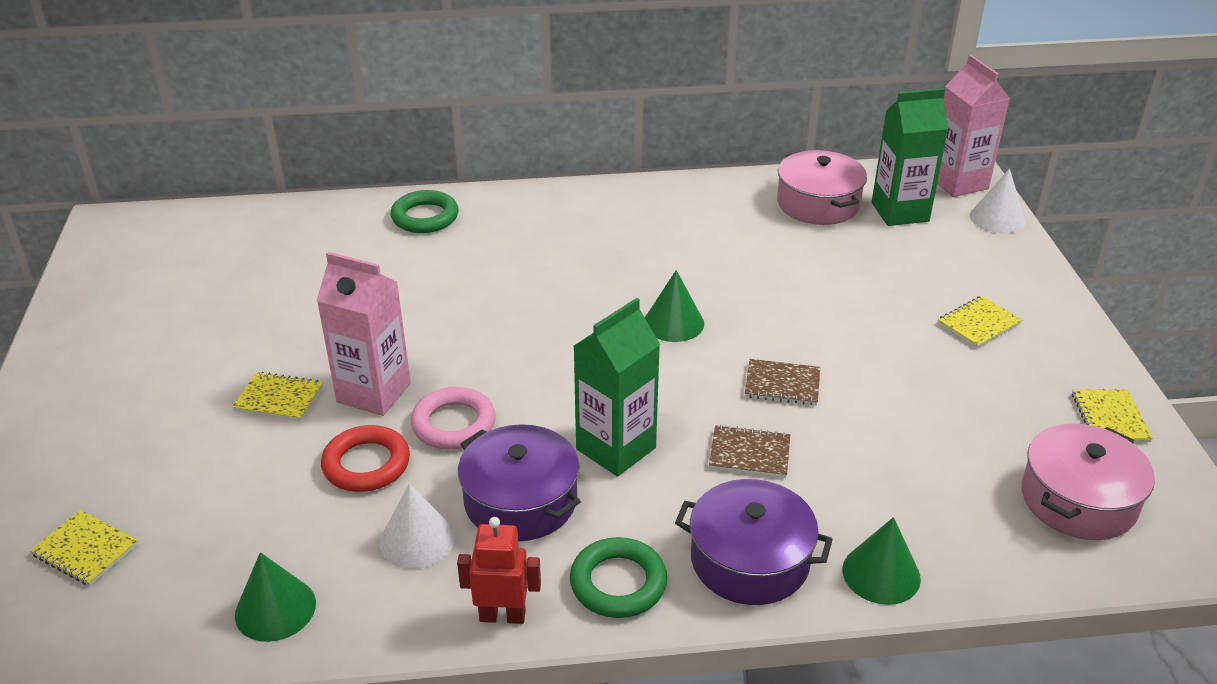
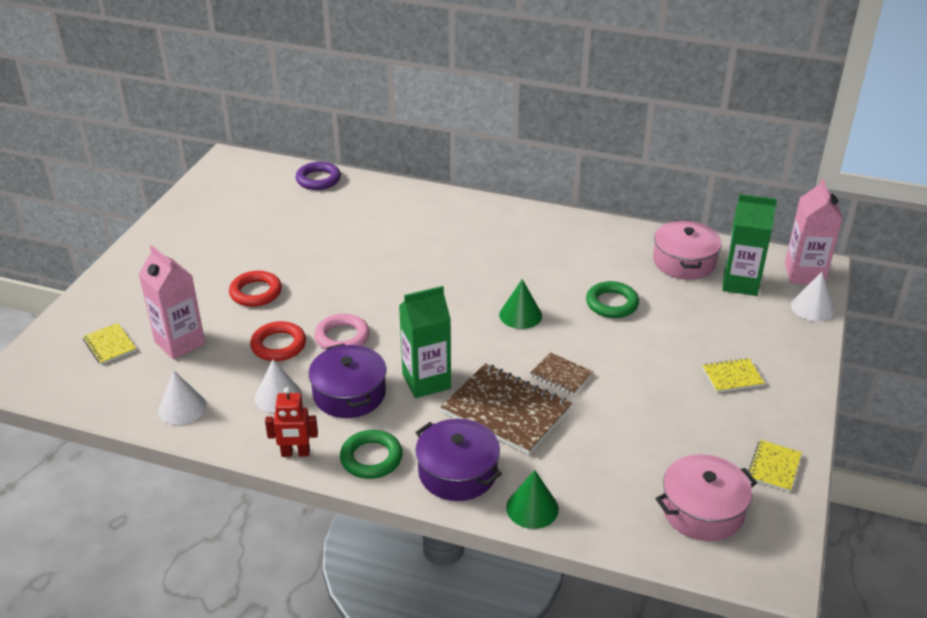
camera: 25 degrees right, 0 degrees up
yellow notebook [232,372,323,421] -> red ring [229,271,282,307]
green cone [235,552,316,642] -> white cone [158,371,206,425]
pink carton [317,252,411,416] -> pink carton moved to [138,245,205,360]
green ring [391,190,459,233] -> green ring moved to [586,281,639,318]
red robot [457,517,541,624] -> red robot turned 150 degrees clockwise [265,387,318,457]
brown notebook [709,425,790,478] -> brown notebook [441,363,572,455], size x1.99
none -> purple ring [296,162,341,190]

